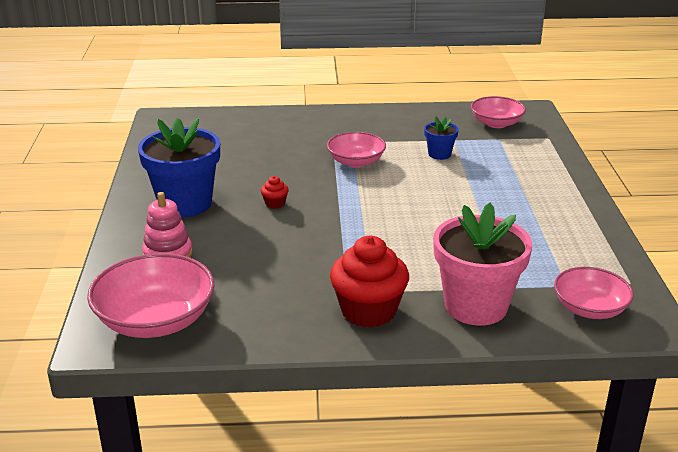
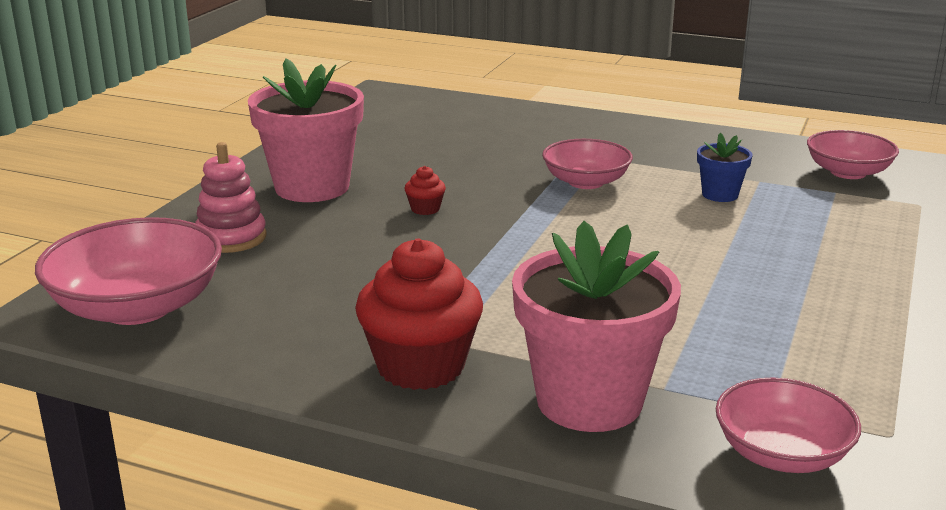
camera: 25 degrees right, 5 degrees down
blue flower pot [138,118,220,217] -> pink flower pot [248,58,364,202]

